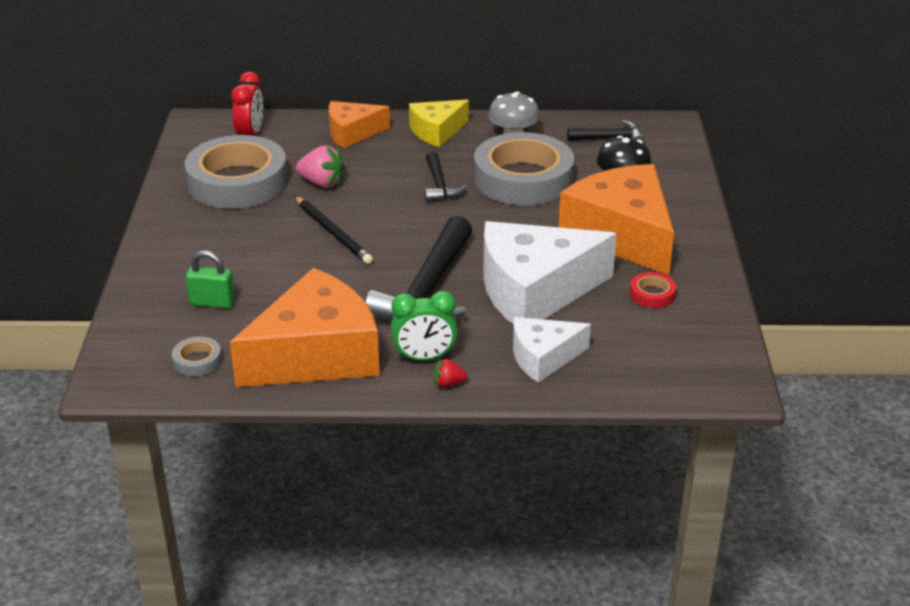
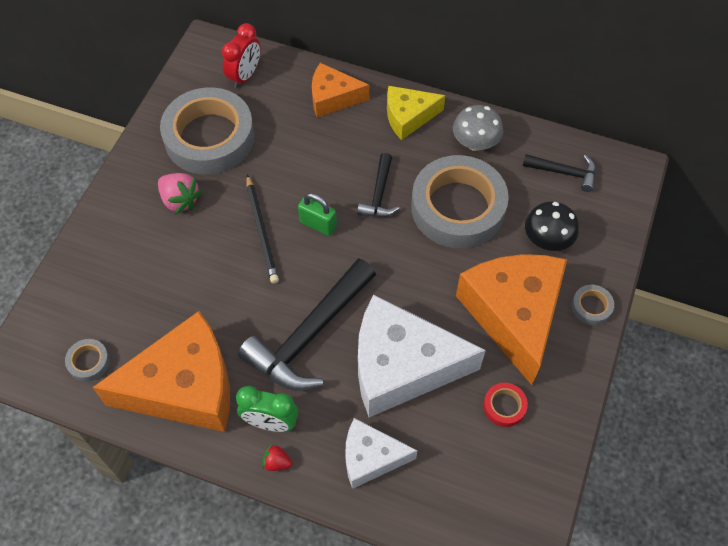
camera: 20 degrees right, 25 degrees up
green padlock [186,251,235,309] -> green padlock moved to [298,193,337,236]
pink strawberry [296,146,345,188] -> pink strawberry moved to [158,173,202,215]
none -> grey tape [571,285,614,325]

